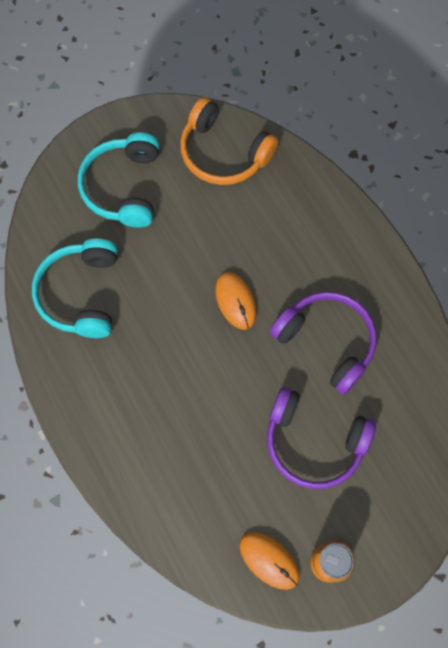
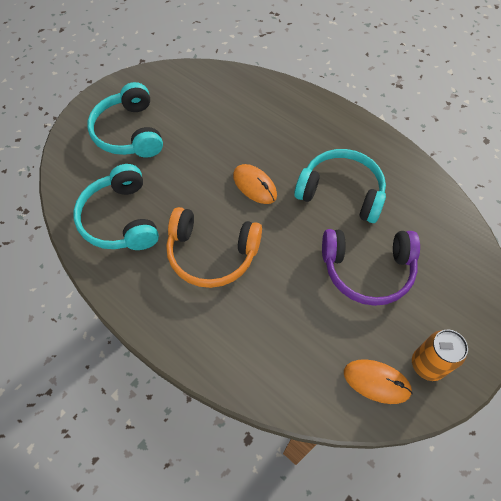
camera: 20 degrees left, 10 degrees down
orange headphones [180,97,278,185] -> orange headphones moved to [166,207,262,288]
purple headphones [270,292,377,394] -> turquoise headphones [294,149,386,223]

